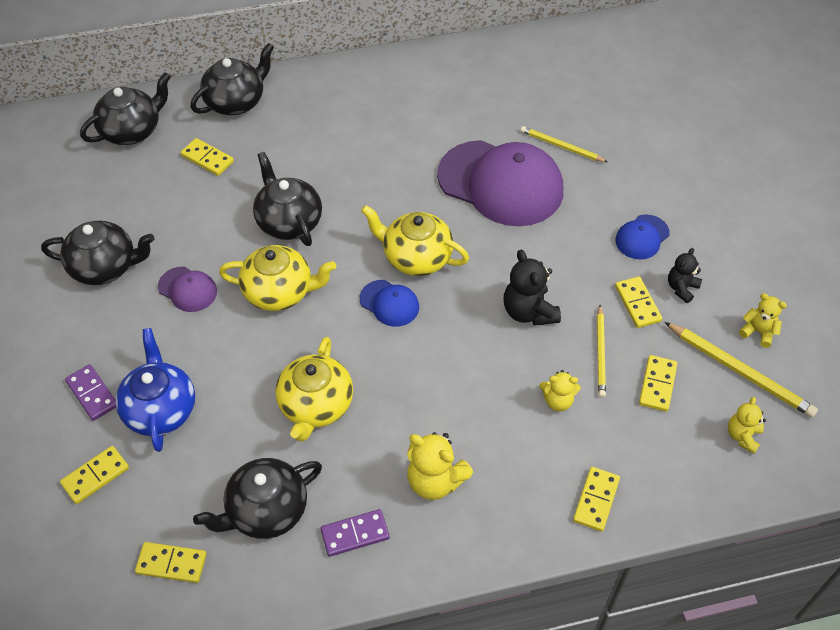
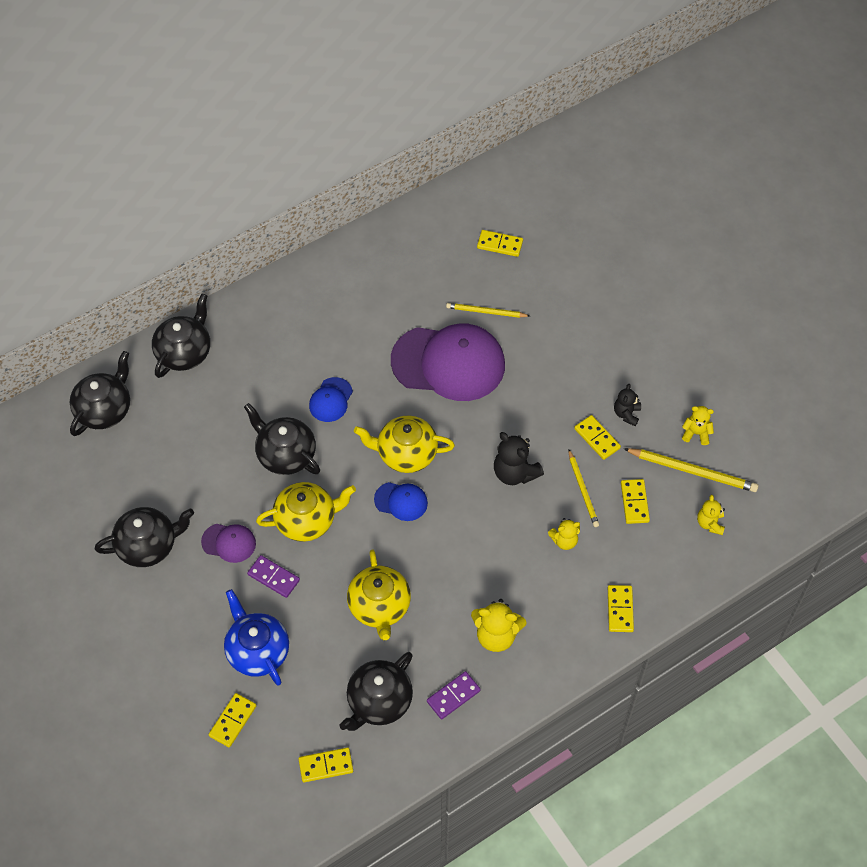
camera: 20 degrees left, 5 degrees up
purple domino [65,364,116,421] -> purple domino moved to [247,555,300,598]
yellow domino [180,138,234,176] -> yellow domino moved to [477,230,523,257]
blue cap [615,214,670,259] -> blue cap moved to [309,377,353,422]

